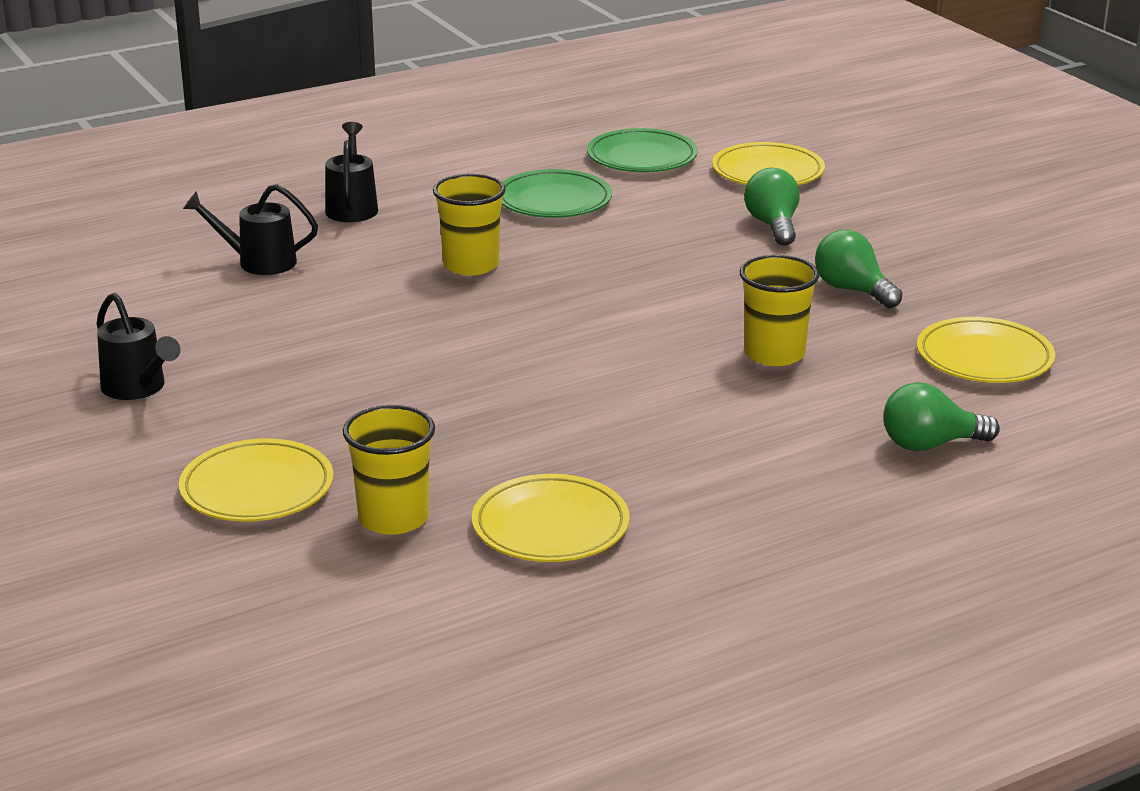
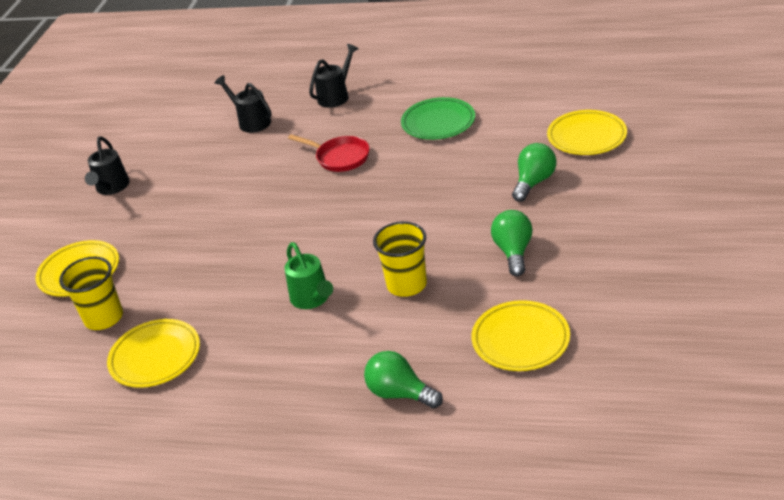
camera: 45 degrees right, 10 degrees up
yellow cup [433,174,506,276] -> red pan [288,134,370,172]
green plate [587,128,698,172] -> none
none -> green watering can [284,242,333,309]

